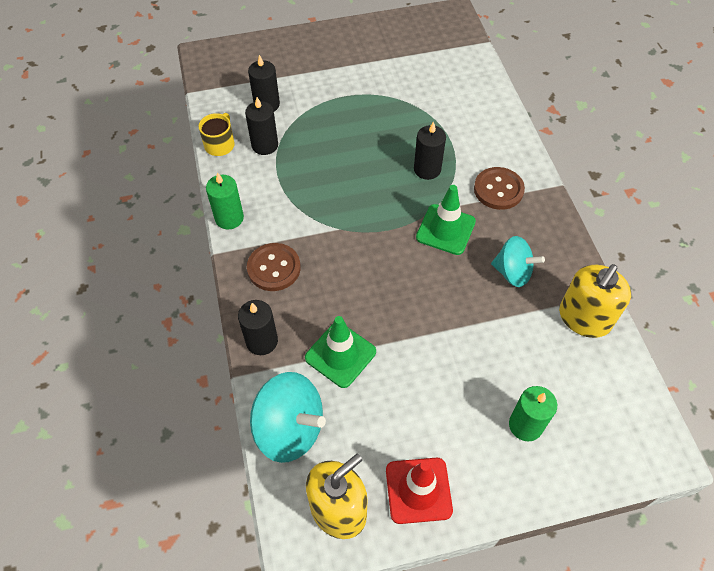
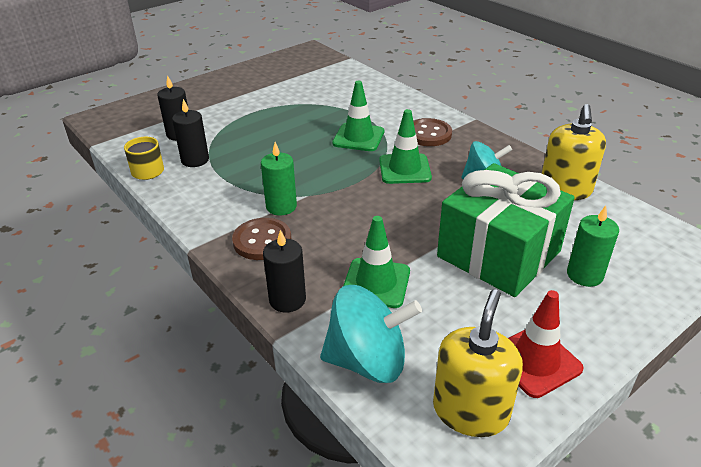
camera: 25 degrees left, 20 degrees down
green candle [206,172,244,230] -> green candle moved to [261,142,297,216]
black candle [414,121,446,180] -> green traffic cone [332,81,384,151]
none -> green gift [437,163,575,297]

